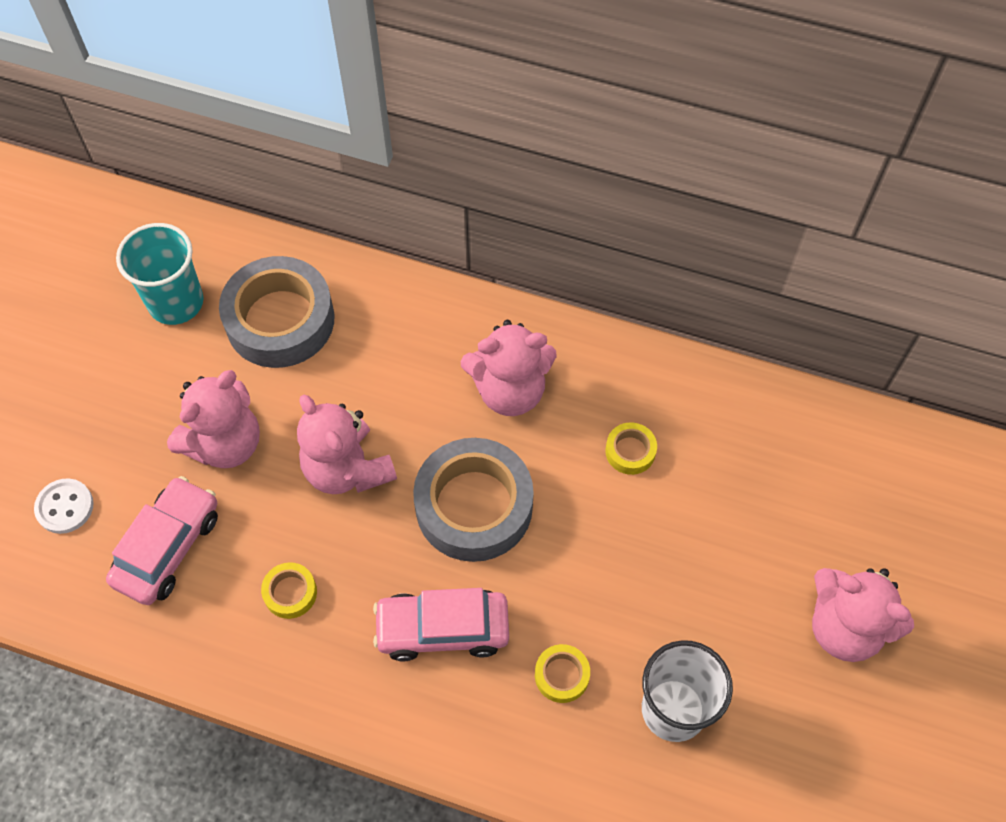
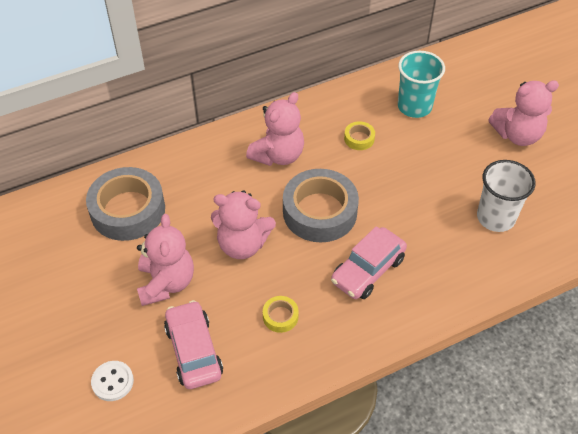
camera: 45 degrees left, 10 degrees down
turquoise cup [116,223,203,325] -> turquoise cup moved to [398,51,445,118]
yellow tape [535,644,590,703] -> none

